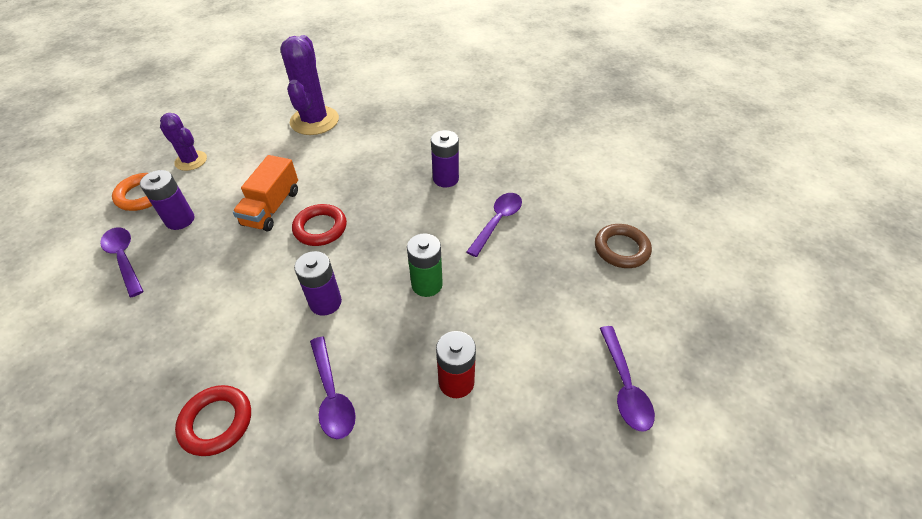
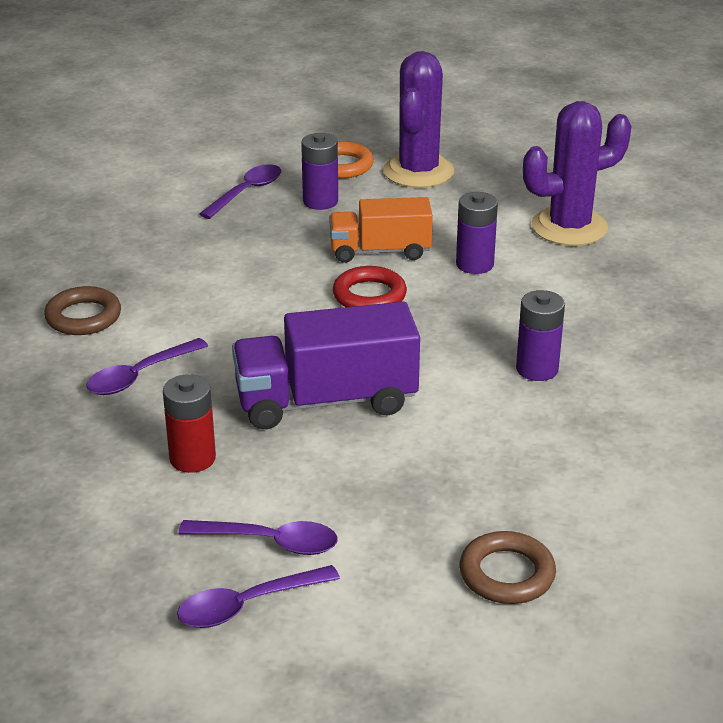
camera: 70 degrees right, 15 degrees down
purple cactus [160,113,207,171] -> purple cactus [383,51,454,188], size x1.70
red ring [175,385,251,456] -> brown ring [44,286,121,335]
purple battery [294,251,342,316] -> purple battery moved to [456,192,498,274]
green battery [407,233,443,297] -> purple truck [232,301,420,429]
purple spoon [467,193,522,257] -> purple spoon moved to [178,520,338,555]

